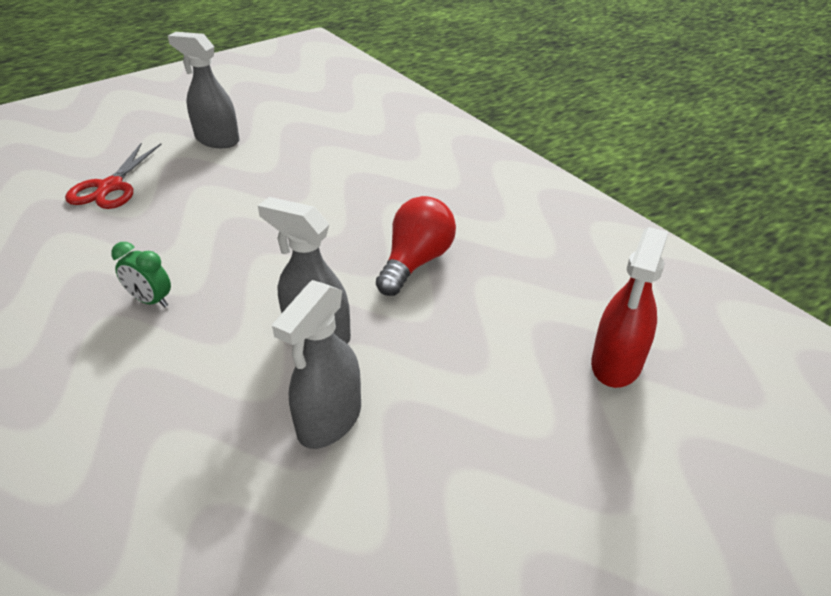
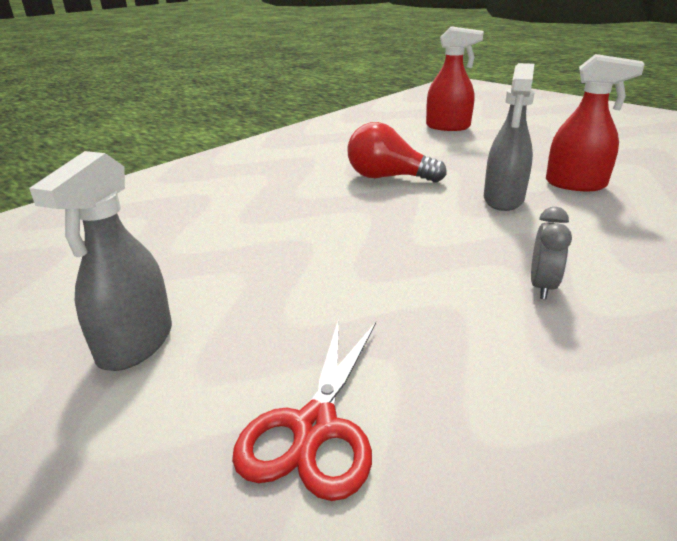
camera: 100 degrees left, 10 degrees down
red scissors [65,143,162,209] -> red scissors turned 105 degrees clockwise [232,319,376,501]
green clock [111,242,171,307] -> grey clock [531,207,572,299]
grey spray bottle [272,280,361,449] -> red spray bottle [546,54,645,191]

